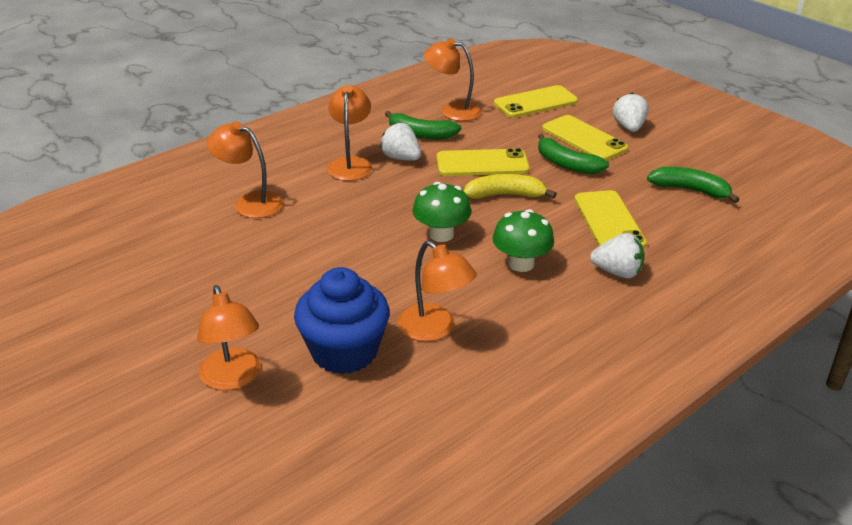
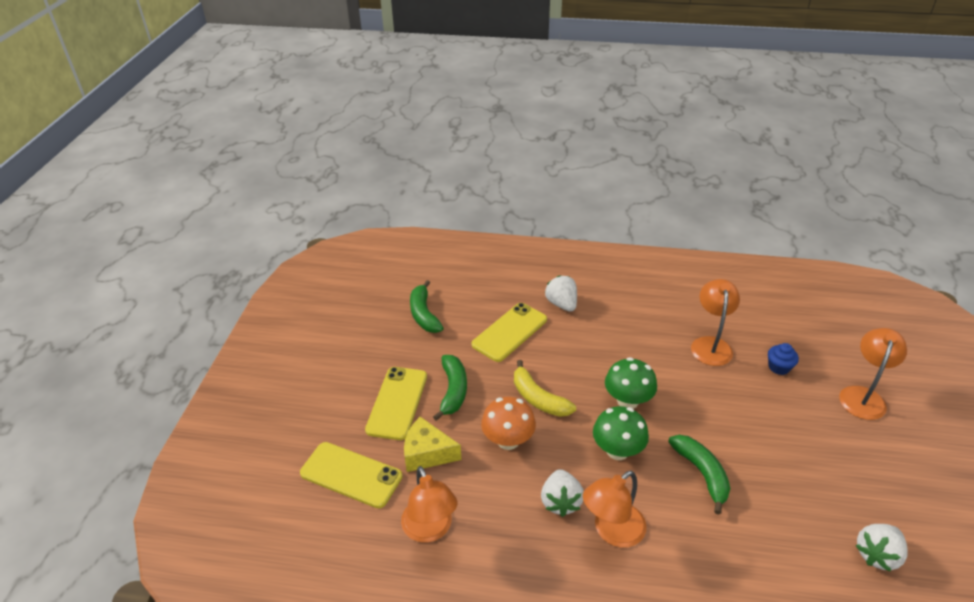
camera: 130 degrees left, 5 degrees up
orange lamp [207,121,283,218] -> none
blue cupcake [294,267,390,374] -> blue cupcake [768,343,799,375], size x0.44
green banana [385,111,461,139] -> green banana moved to [668,435,730,515]
yellow phone [437,148,530,176] -> orange mushroom [481,397,536,450]
green mushroom [493,209,554,272] -> green mushroom moved to [593,406,649,460]
white strawberry [613,92,649,132] -> white strawberry moved to [855,524,908,572]
none -> yellow cheese [404,417,461,472]

